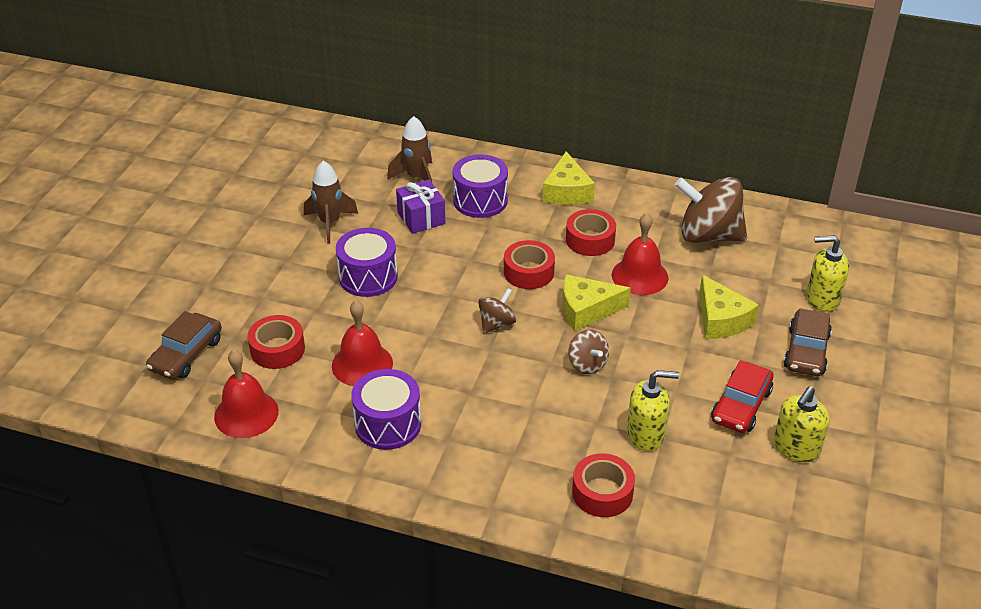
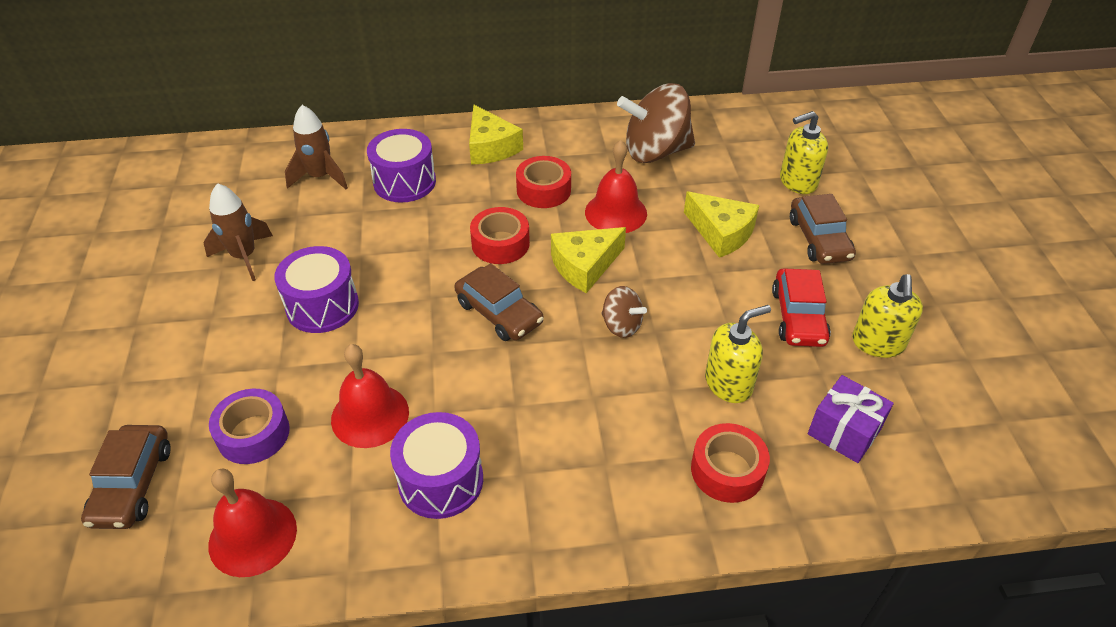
camera: 25 degrees left, 5 degrees up
red tape [247,315,305,369] -> purple tape [209,389,290,464]
purple gift [396,180,445,234] -> purple gift moved to [808,375,894,463]
brown spinning top [478,288,516,334] -> brown car [454,263,543,341]

